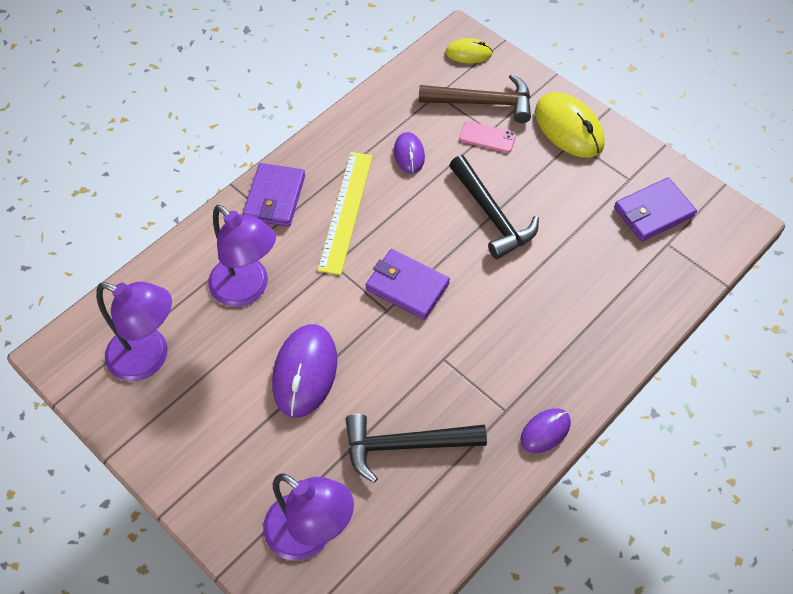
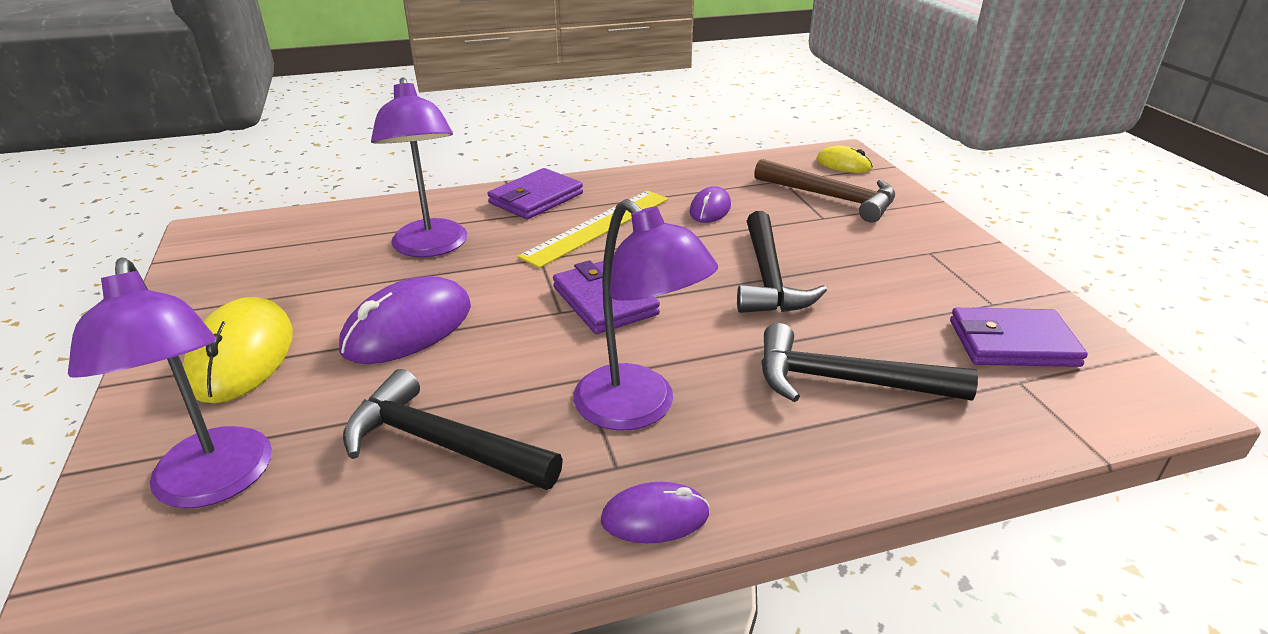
camera: 30 degrees right, 25 degrees down
purple lamp [96,282,172,381] -> purple lamp moved to [573,199,718,431]
pink phone [459,121,516,153] -> none
yellow mouse [535,92,605,158] -> yellow mouse moved to [183,297,293,403]
none -> black hammer [761,323,978,402]

